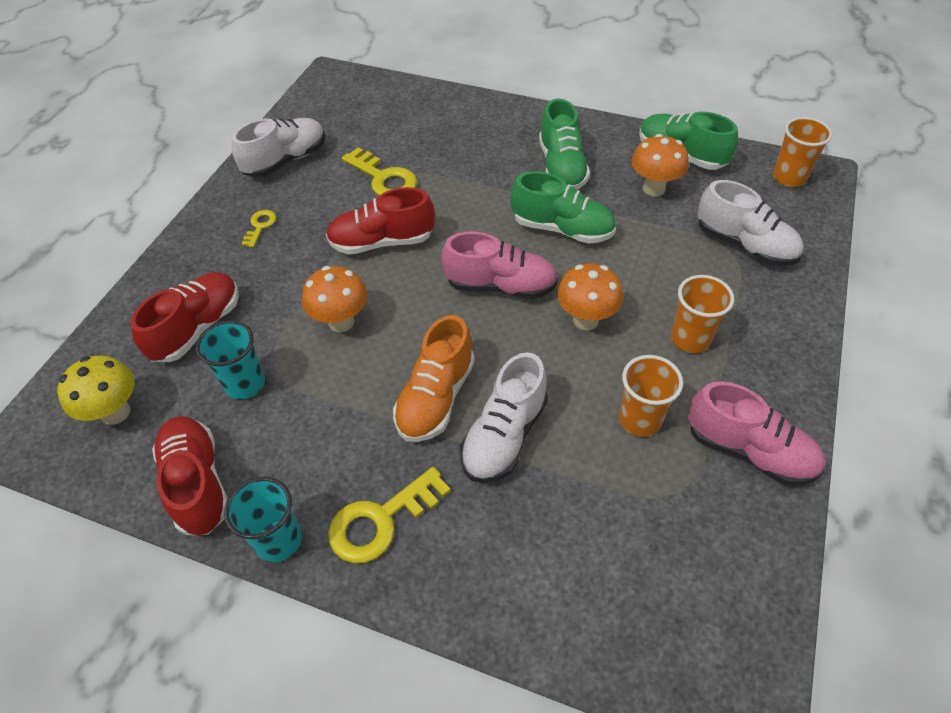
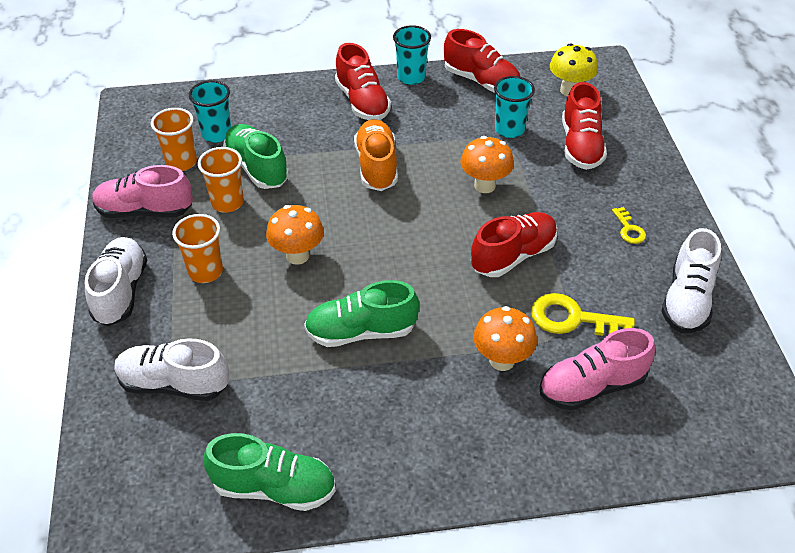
camera: 150 degrees right, 5 degrees down
yellow key [328,467,451,563] -> red shoe [335,43,391,120]
pink shoe [441,232,558,299] -> pink shoe moved to [540,328,655,410]
white shoe [460,352,548,483] -> white shoe moved to [85,237,147,326]
green shoe [539,99,590,190] -> green shoe moved to [223,124,289,189]
orange mushroom [631,134,689,197] -> orange mushroom moved to [473,306,537,371]
orange cup [773,117,832,187] -> orange cup moved to [151,108,197,171]
none -> turquoise cup [189,80,231,143]

